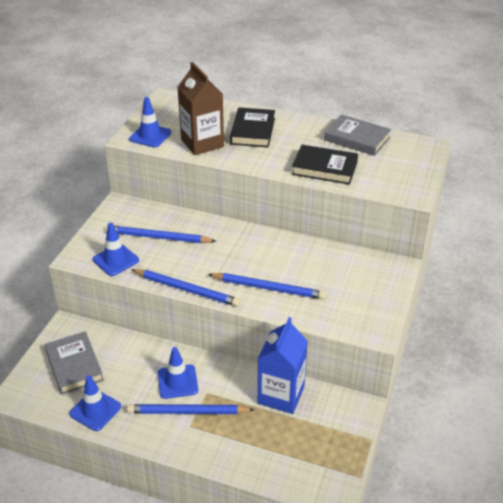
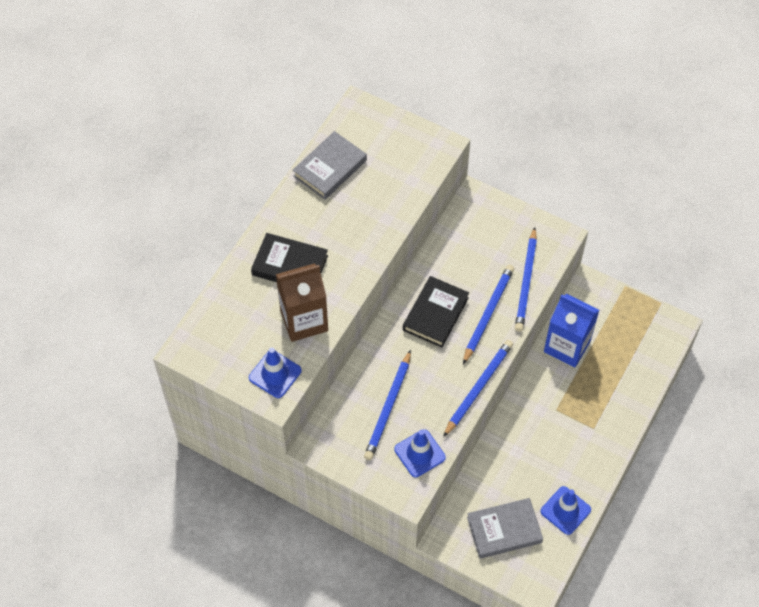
camera: 80 degrees left, 20 degrees up
blue pencil [127,404,255,414] -> blue pencil moved to [515,227,537,332]
blue traffic cone [158,347,198,399] -> none
black book [292,145,358,185] -> black book moved to [403,276,469,347]

